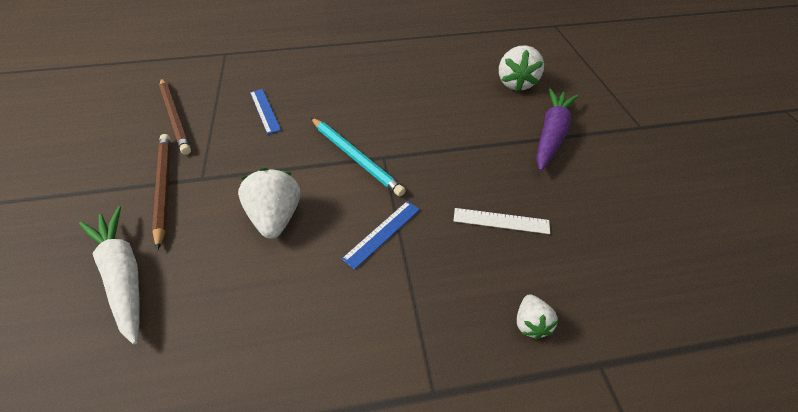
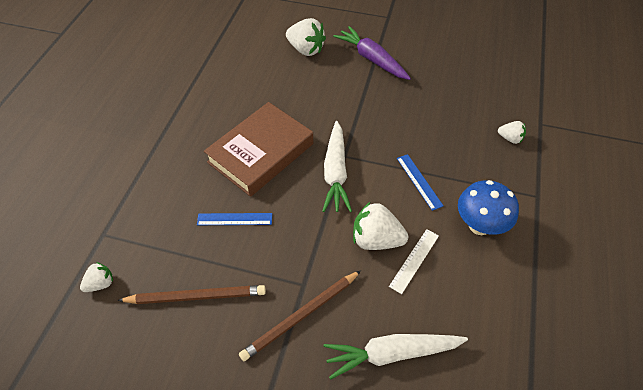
camera: 65 degrees left, 5 degrees up
brown pencil [152,134,171,250] -> brown pencil turned 45 degrees counterclockwise [239,271,361,361]
turquoise pencil [311,118,406,196] -> white carrot [322,121,352,212]
white ruler [454,208,550,234] -> white ruler moved to [389,229,439,294]
none -> white strawberry [80,262,113,292]
none -> brown book [204,102,313,197]
none -> blue mushroom [458,180,519,235]

